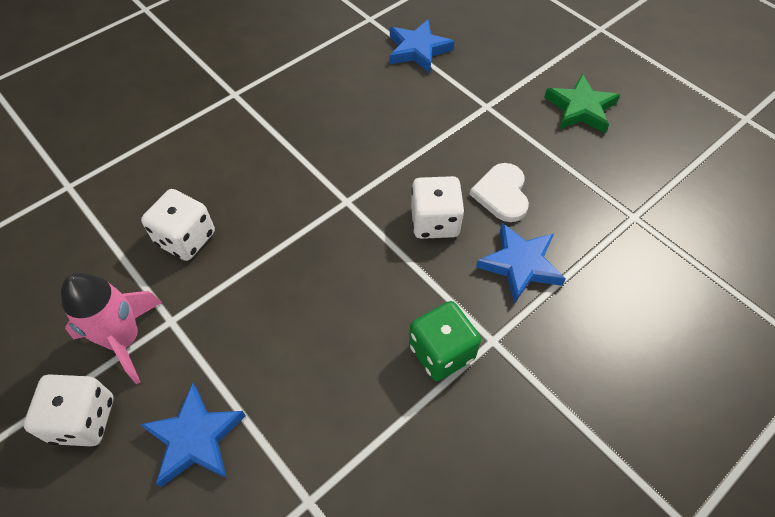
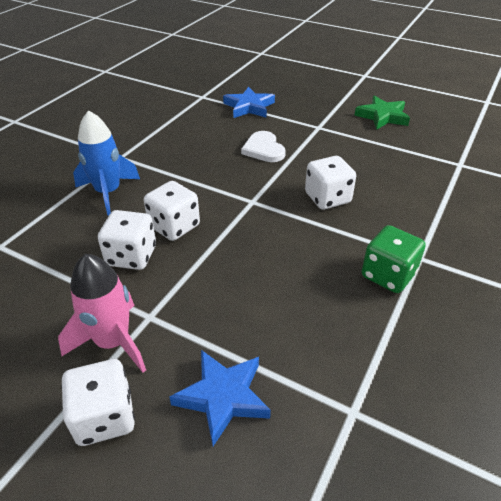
camera: 20 degrees left, 15 degrees down
white heart [469,163,529,222] -> white heart moved to [241,131,286,162]
blue star [476,223,566,304] -> none
none -> blue rocket [73,110,140,216]
none -> white dice [144,181,200,241]

